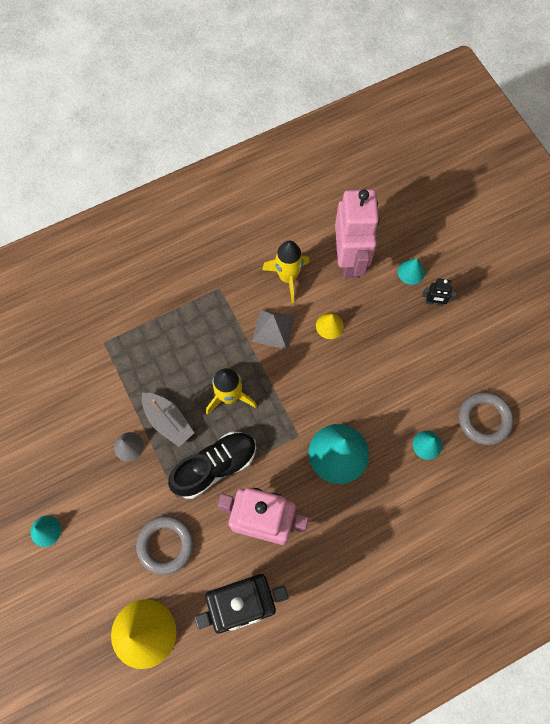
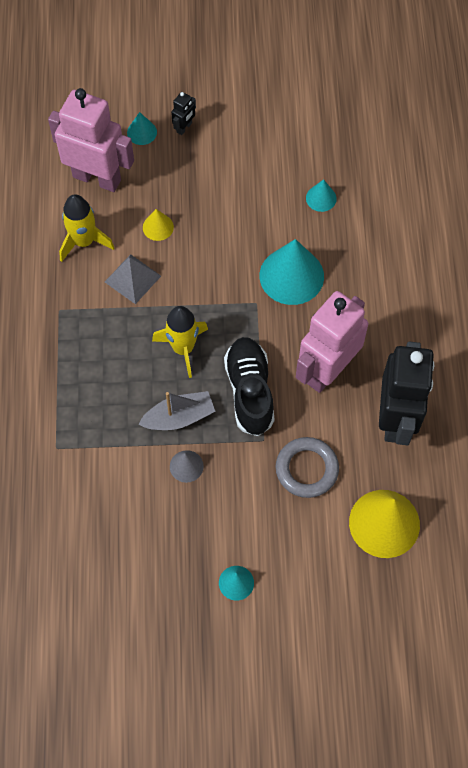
camera: 65 degrees left, 5 degrees down
grey ring [459,392,514,445] -> none

